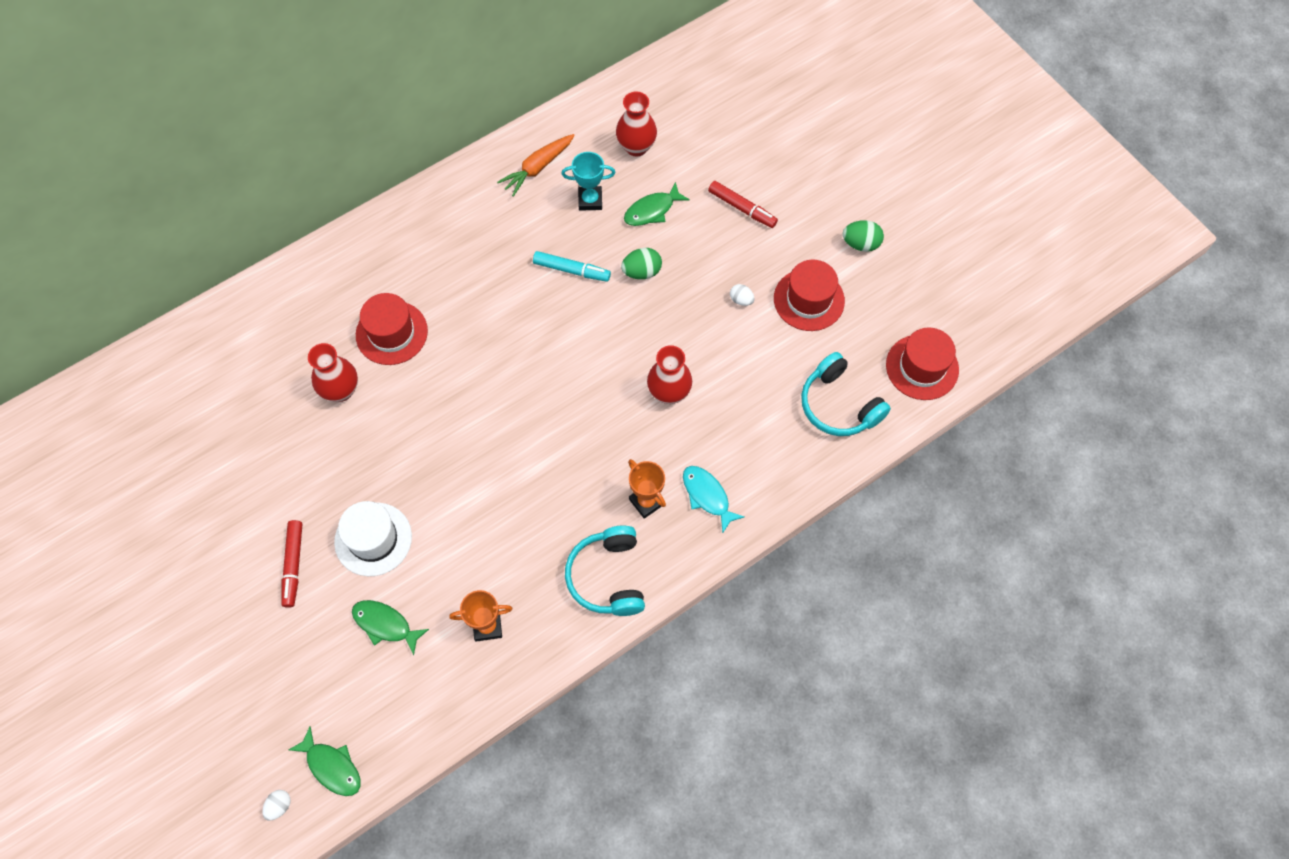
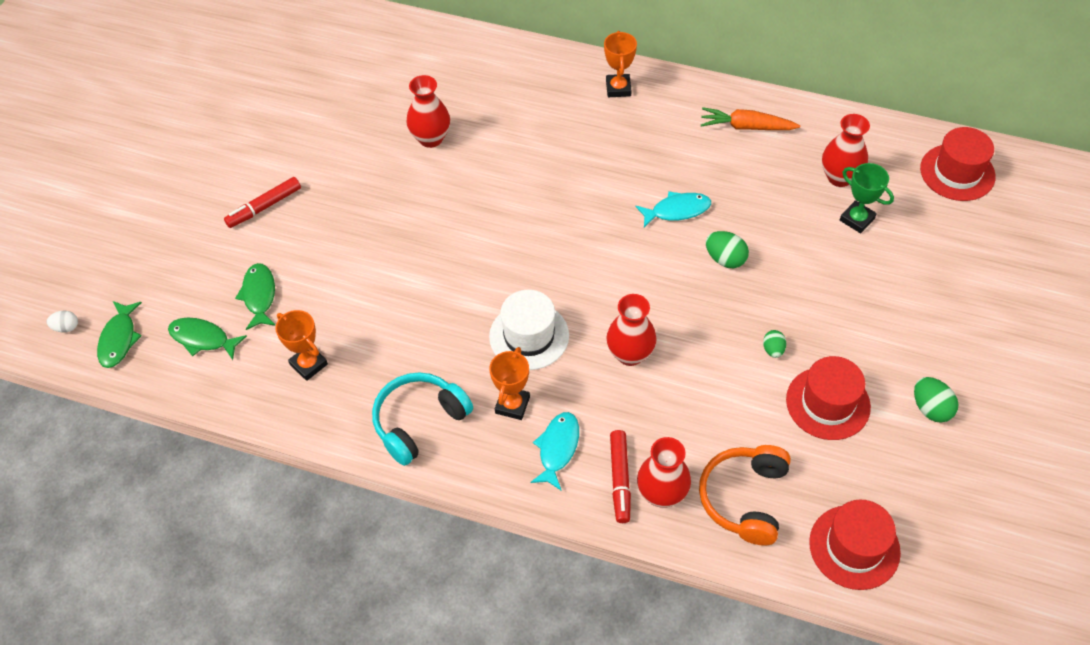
camera: 55 degrees right, 10 degrees down
white hat [334,501,412,576] -> white hat moved to [489,290,569,370]
red hat [356,293,428,365] -> red hat moved to [920,127,996,201]
turquoise marker [533,251,611,282] -> turquoise fish [635,191,711,227]
turquoise trophy [561,152,615,211] -> none
green fish [624,182,690,226] -> green fish moved to [168,317,247,360]
red marker [708,181,778,228] -> red marker moved to [610,430,631,523]
white egg [730,284,754,306] -> green egg [763,330,786,358]
turquoise headphones [801,352,891,436] -> orange headphones [699,445,791,546]
none -> orange trophy [604,31,637,97]
none -> red vase [637,437,691,508]
none -> green trophy [840,163,894,233]

